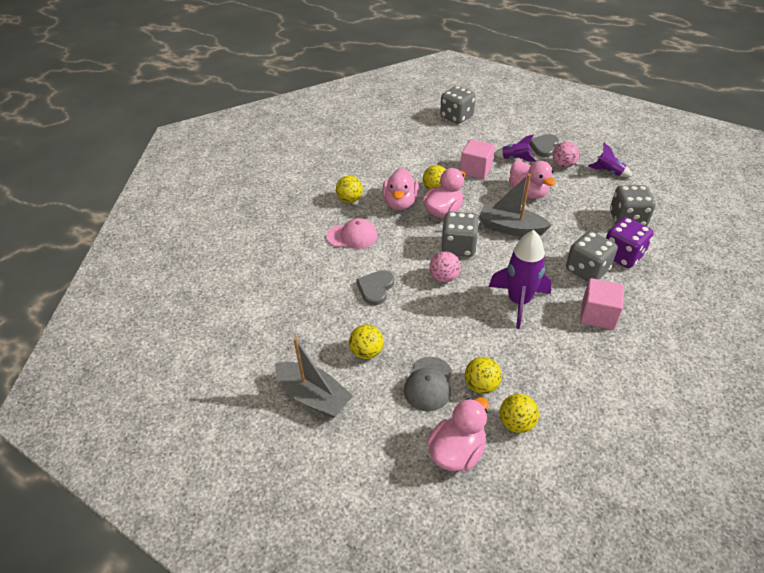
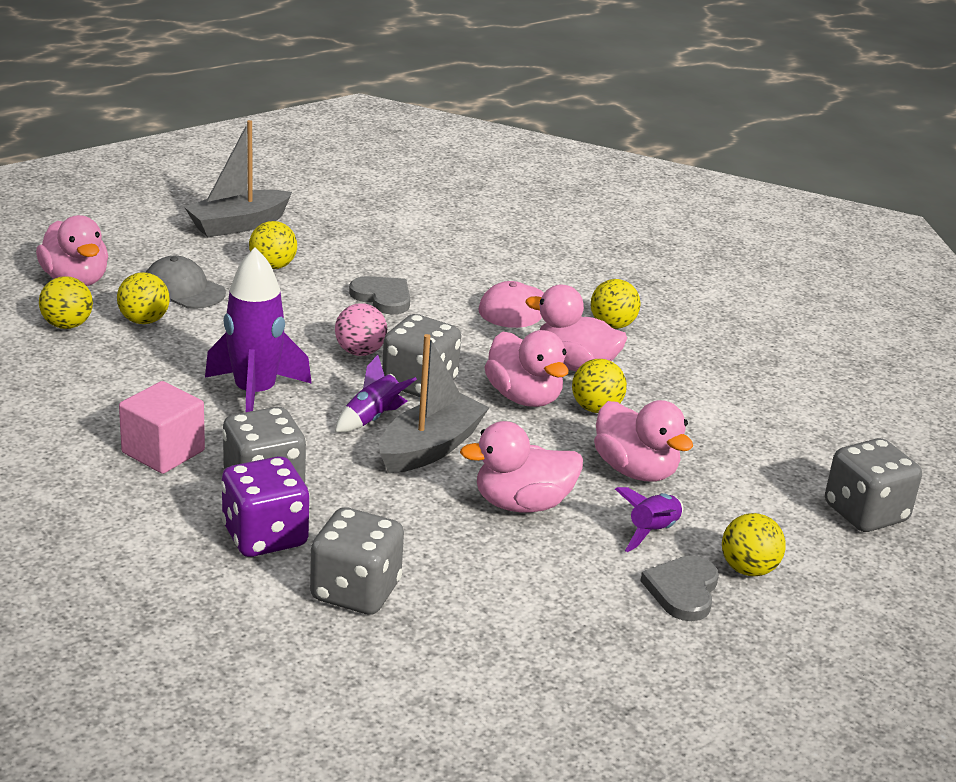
camera: 105 degrees right, 15 degrees down
pink cube [460,139,495,179] -> pink duck [594,400,693,482]
grey heart [529,134,559,157] -> grey heart turned 120 degrees counterclockwise [641,555,719,621]
pink ball [553,141,579,168] -> none
purple rocket [588,143,633,177] -> purple rocket moved to [335,355,417,432]
none -> yellow ball [722,513,786,576]

